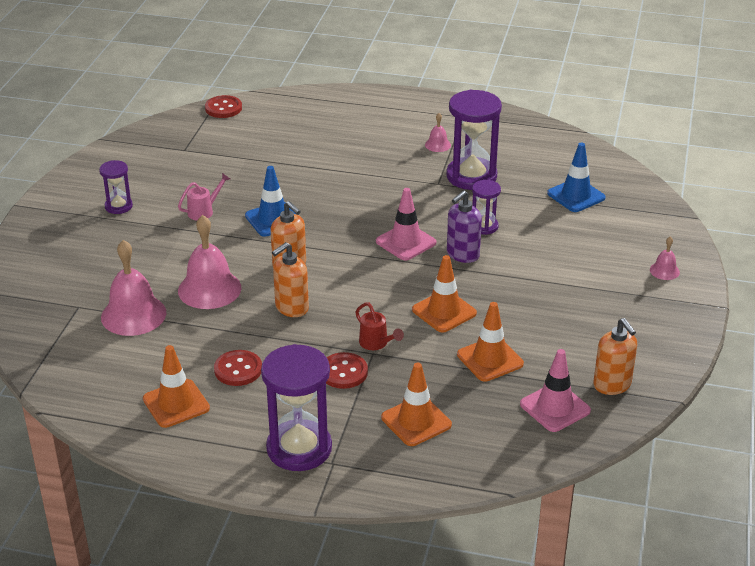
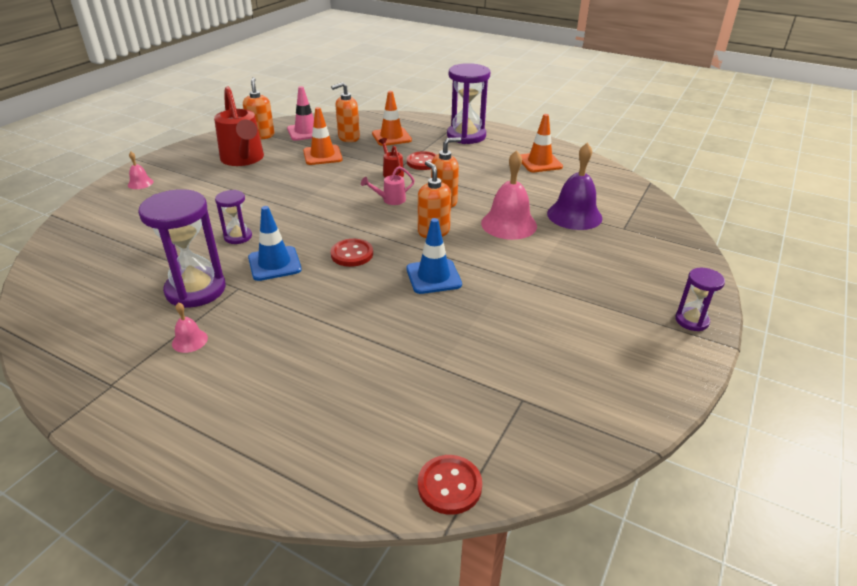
camera: 165 degrees left, 0 degrees up
purple hourglass [99,160,133,214] -> purple hourglass moved to [675,268,725,331]
pink bell [101,240,166,336] -> purple bell [547,143,602,230]
pink watering can [178,173,230,221] -> pink watering can moved to [361,166,415,205]
red button [214,350,262,386] -> red button moved to [331,239,373,267]
pink traffic cone [376,188,436,261] -> none
orange traffic cone [412,255,477,332] -> none
purple soap dispenser [447,190,482,263] -> none
blue traffic cone [547,143,606,212] -> blue traffic cone moved to [248,206,302,281]
none -> red watering can [214,87,264,166]
none -> orange soap dispenser [331,82,360,142]

